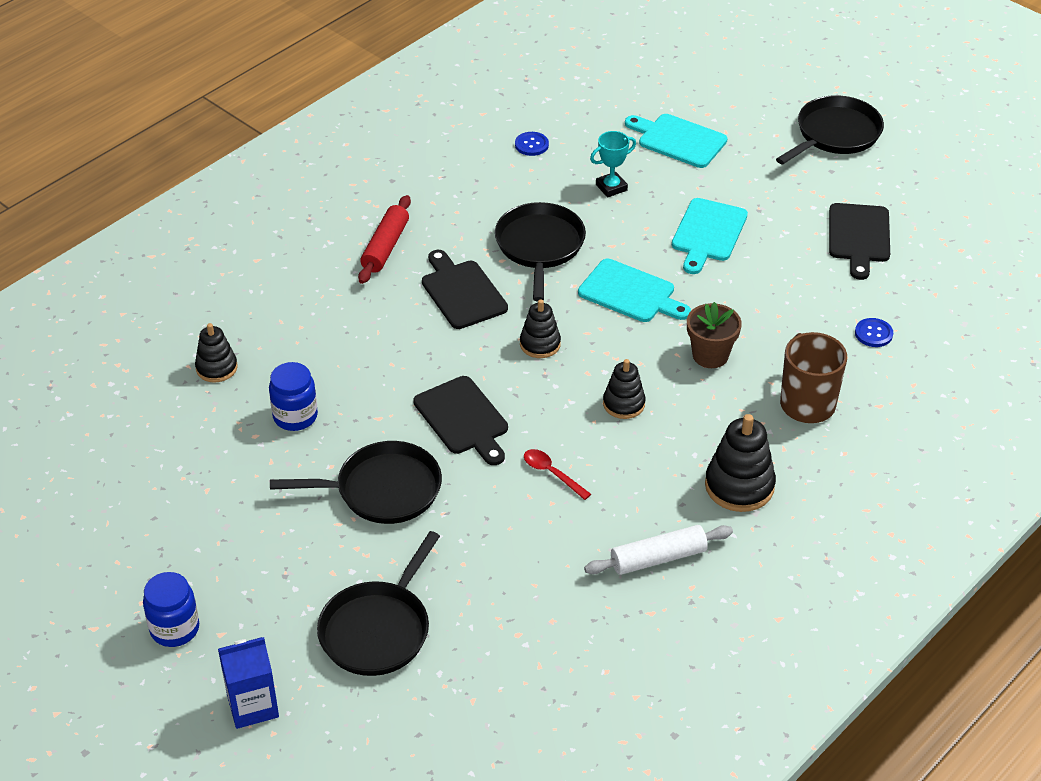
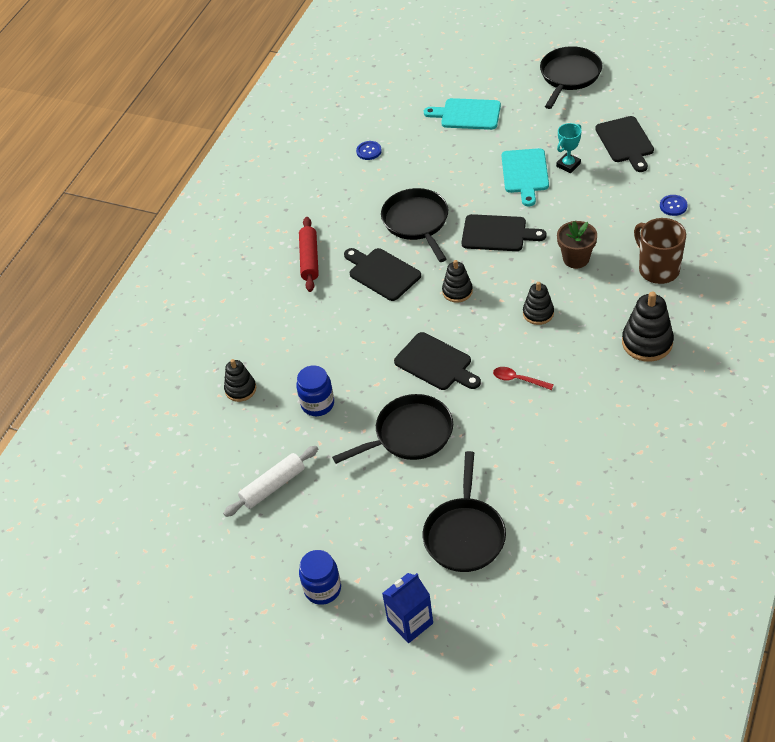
camera: 15 degrees left, 5 degrees up
turquoise cutting board [578,259,691,322] -> black cutting board [461,214,547,251]
white rolling pin [584,525,733,575] -> white rolling pin moved to [223,446,318,517]
turquoise trophy [590,131,636,198] -> turquoise trophy moved to [556,123,581,173]

